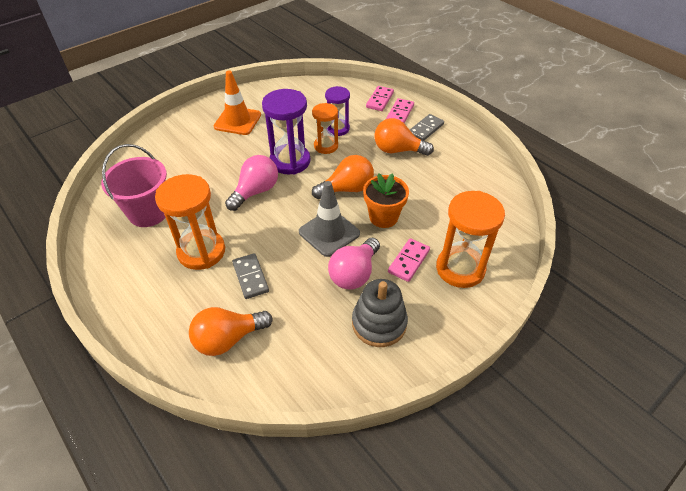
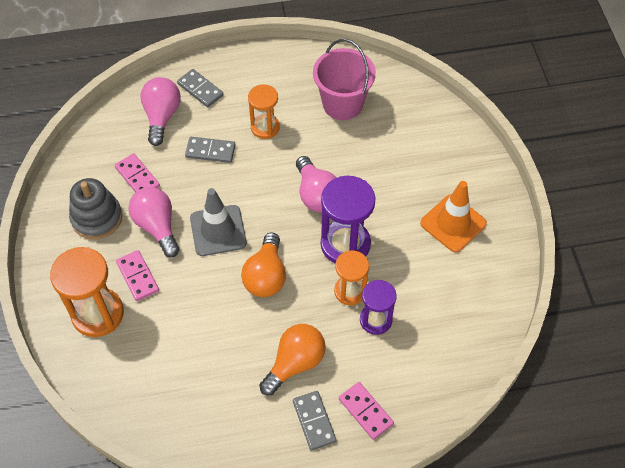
camera: 120 degrees right, 10 degrees up
orange hourglass [155,174,225,270] -> orange hourglass [248,84,280,139], size x0.62
orange light bulb [189,307,272,356] -> pink light bulb [140,77,181,146]
orange flower pot [363,173,409,228] -> none
pink domino [366,86,394,111] -> pink domino moved to [115,153,160,193]
none -> grey domino [177,69,223,107]

